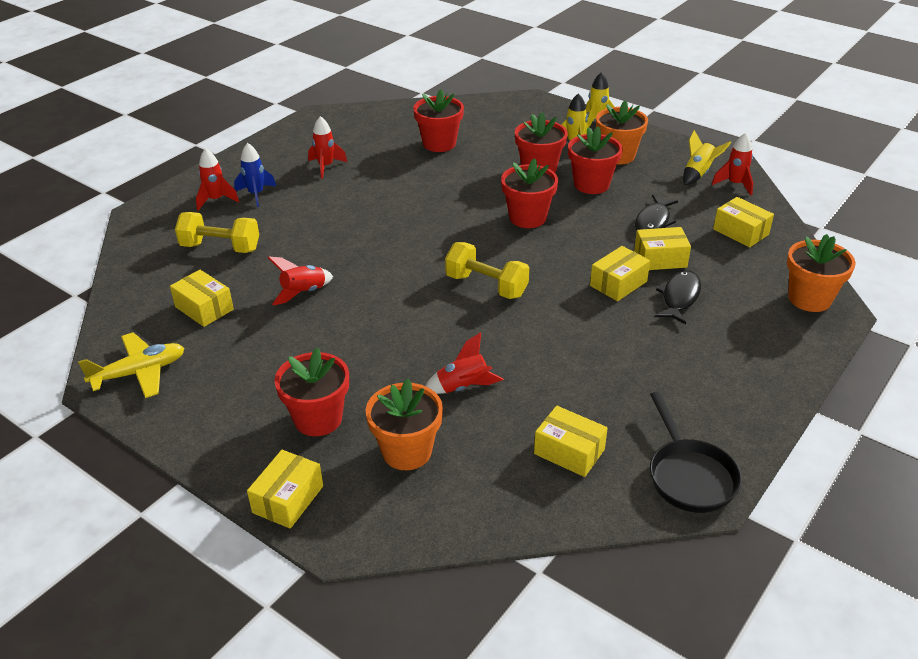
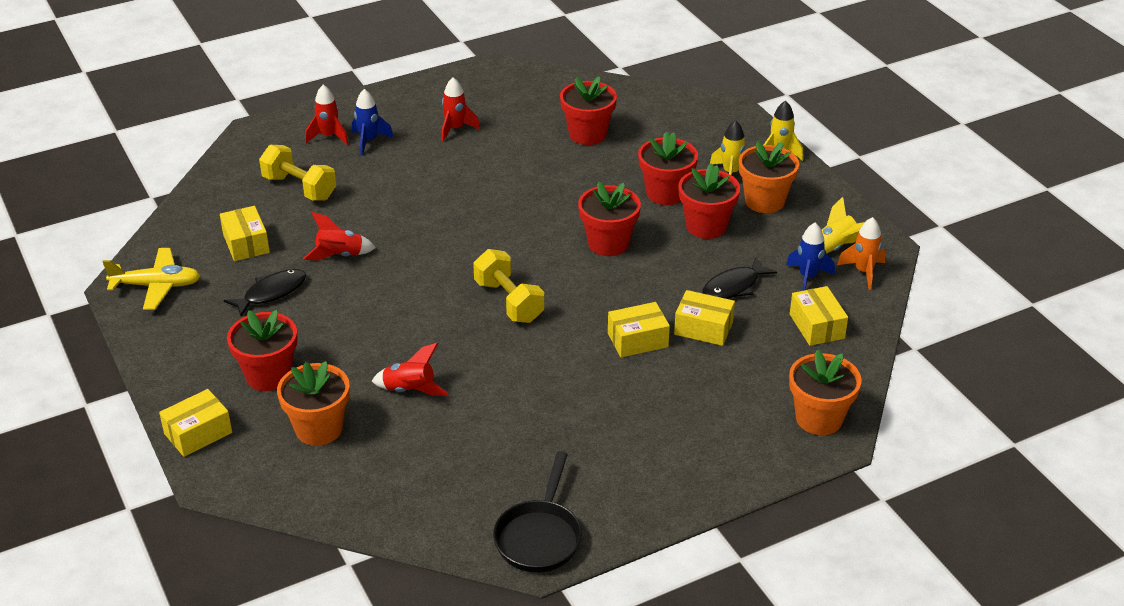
camera: 25 degrees right, 0 degrees up
yellow box [534,406,608,477] -> none
black fish [655,270,701,324] -> black fish moved to [224,269,306,317]
red rocket [712,133,753,195] -> orange rocket [837,217,886,290]
none -> blue rocket [786,223,835,291]

